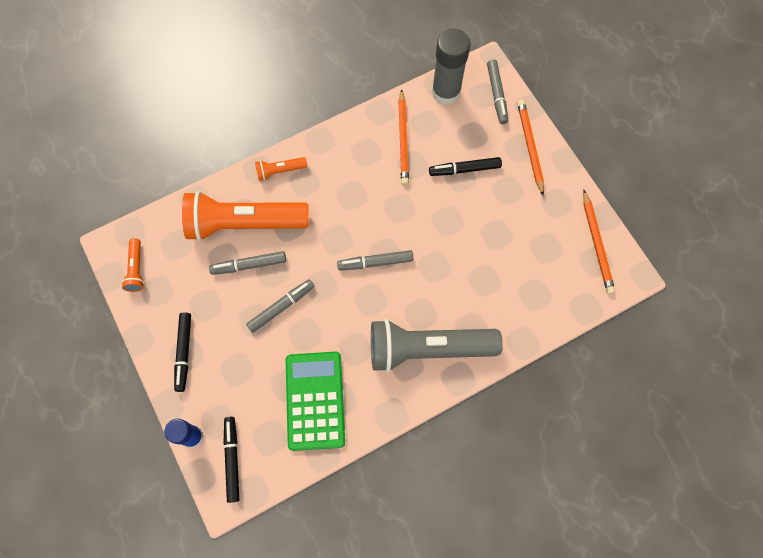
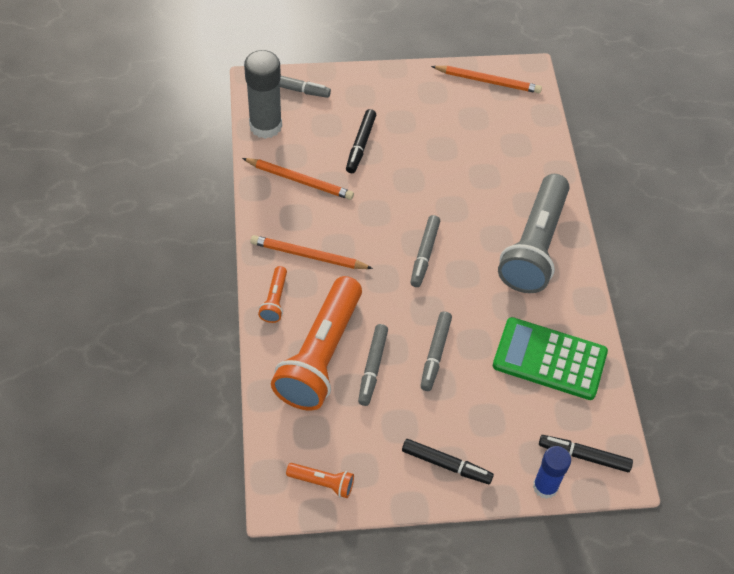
camera: 70 degrees left, 15 degrees down
grey marker [246,279,314,333] -> grey marker turned 150 degrees counterclockwise [421,312,452,391]
orange pencil [517,99,544,196] -> orange pencil moved to [250,235,373,269]

